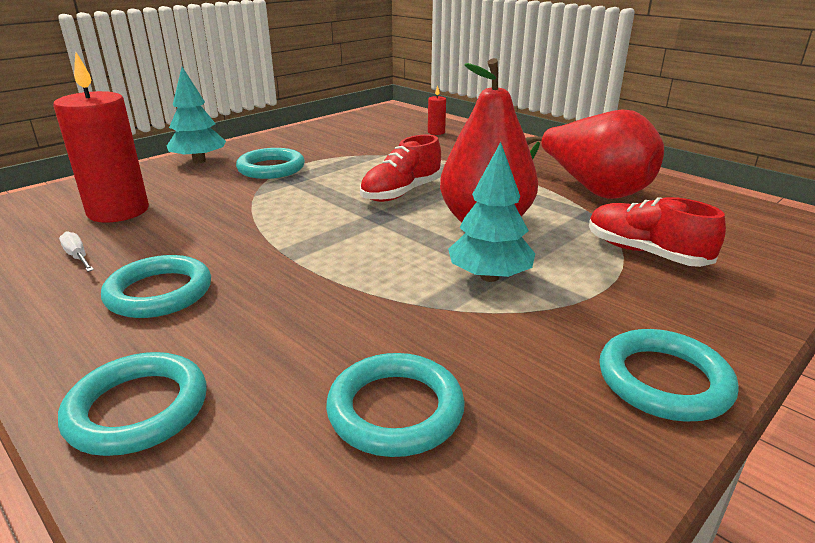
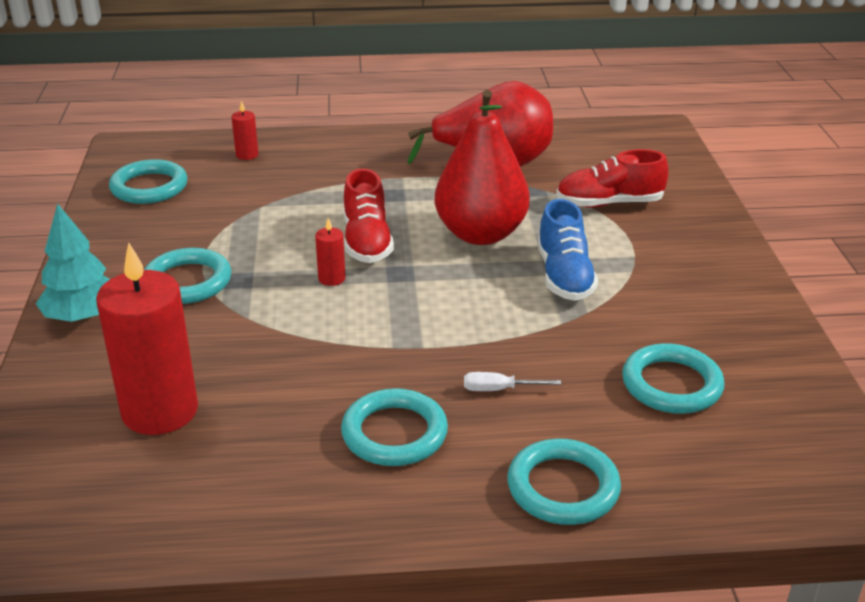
camera: 50 degrees left, 5 degrees up
white screwdriver [59,231,94,272] -> white screwdriver moved to [464,372,561,391]
turquoise tree [448,142,535,282] -> blue shoe [537,199,598,301]
turquoise ring [599,329,739,422] -> turquoise ring moved to [109,159,188,204]
none -> red candle [315,218,345,286]

